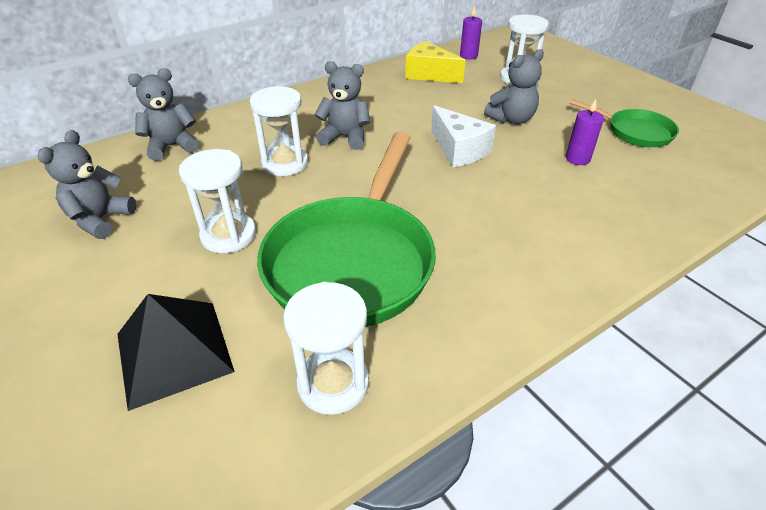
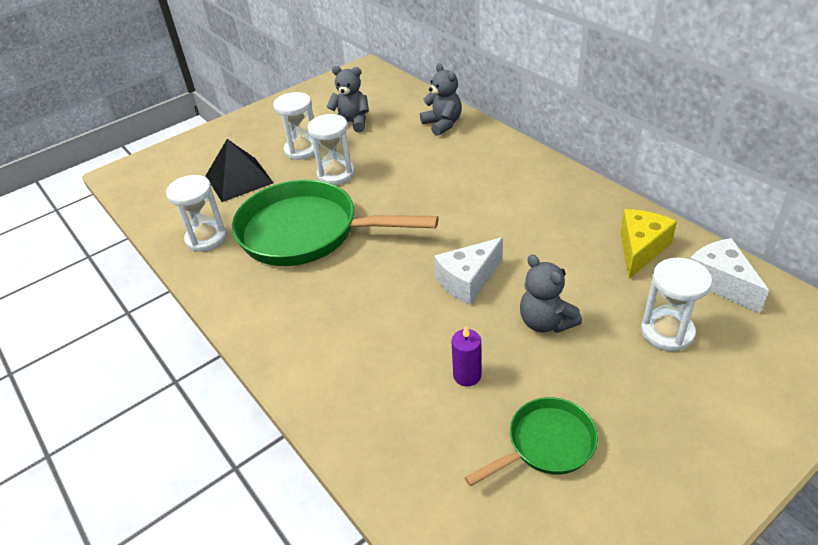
camera: 90 degrees right, 0 degrees up
white hourglass [250,86,308,176] -> white hourglass moved to [273,92,320,160]
grey teddy bear [315,61,370,150] -> none
purple candle [460,6,482,60] -> white cheese [690,238,769,313]
green pan [569,99,679,147] -> green pan turned 150 degrees counterclockwise [464,397,598,486]

